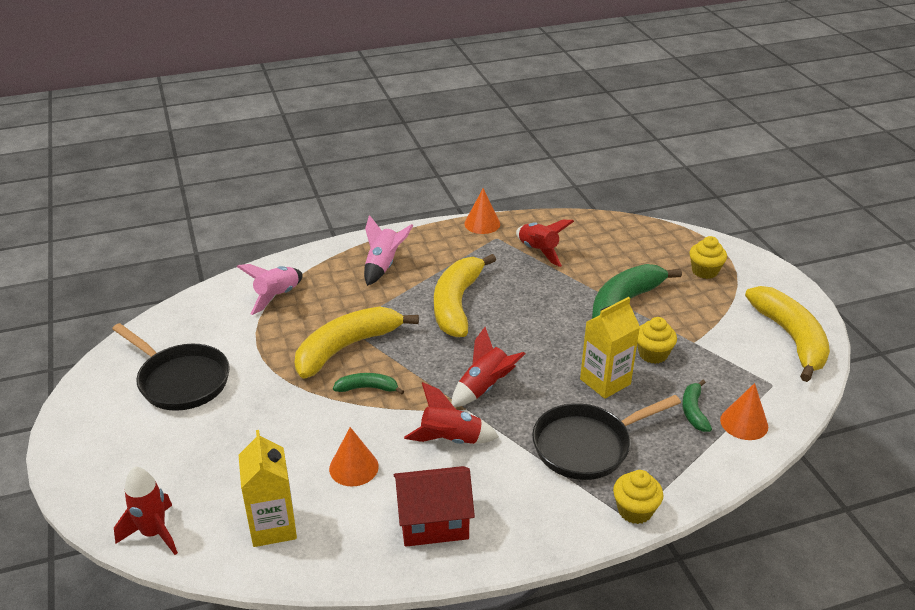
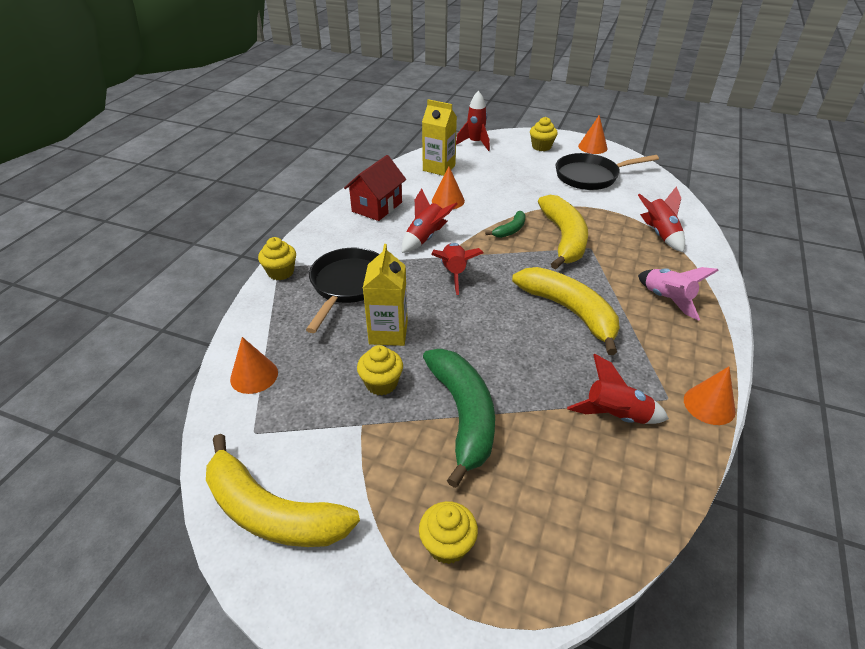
camera: 130 degrees right, 5 degrees up
pink rocket [237,264,303,315] -> red rocket [638,186,685,252]
green banana [682,380,712,432] -> none
none -> yellow cupcake [530,117,558,151]
none -> orange cone [578,115,608,154]

